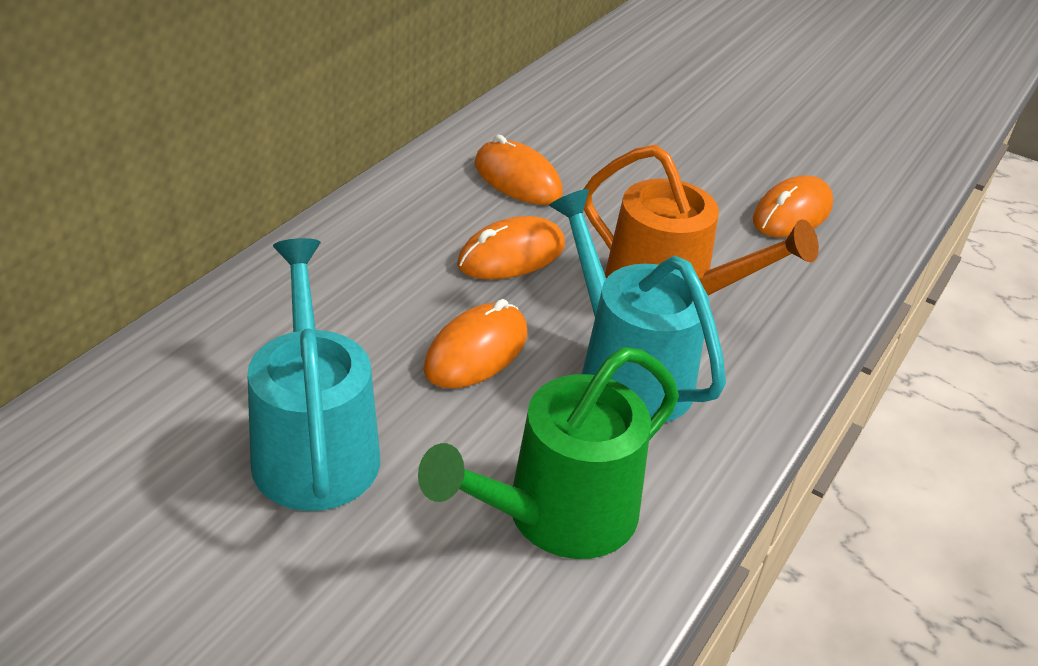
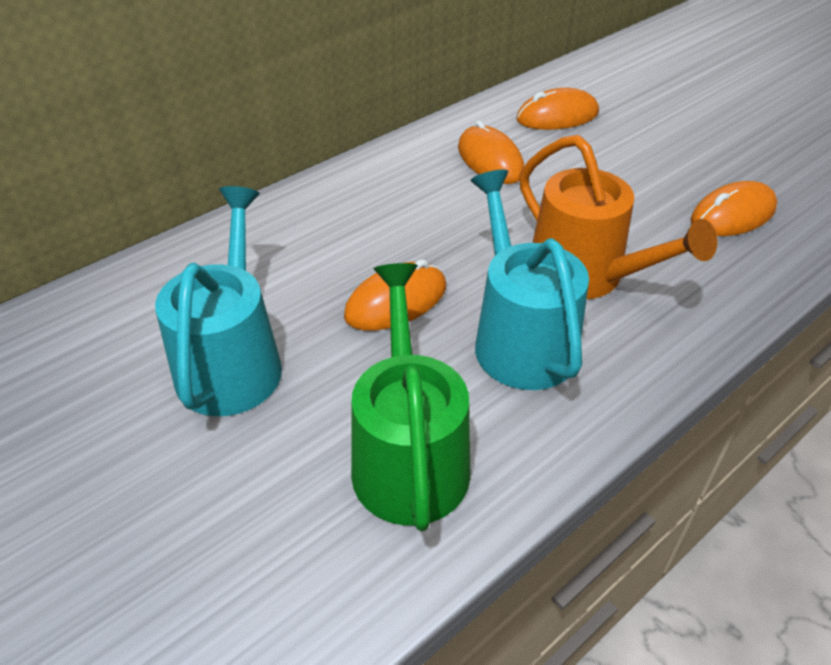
camera: 20 degrees right, 5 degrees up
green watering can [418,347,679,559] -> green watering can turned 105 degrees clockwise [351,263,471,531]
orange mouse [457,216,565,279] -> orange mouse moved to [516,88,599,130]

